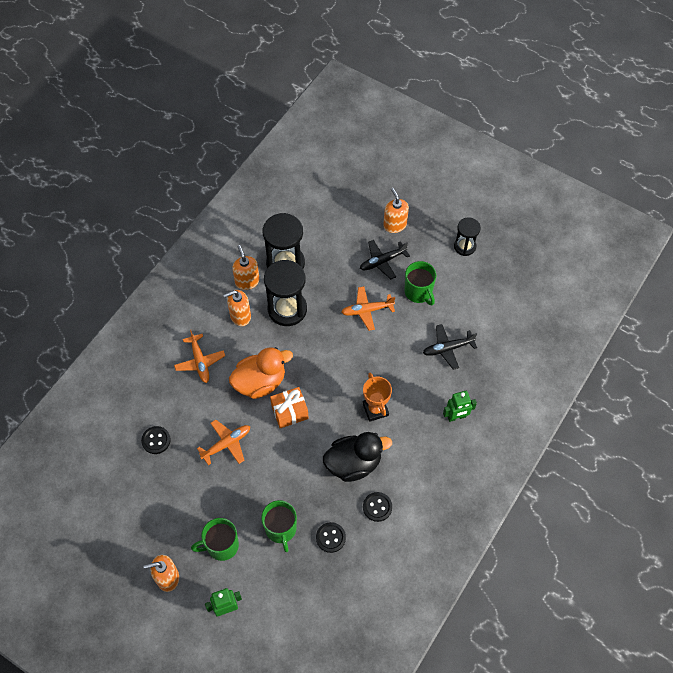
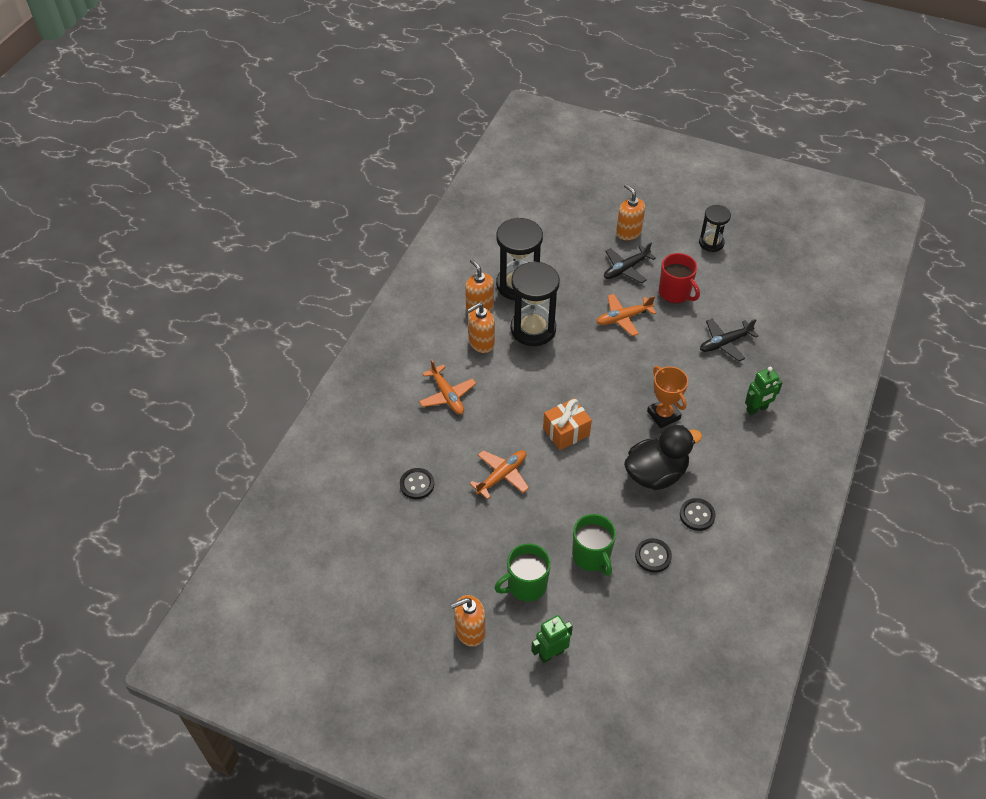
camera: 10 degrees left, 10 degrees down
orange duck [229,347,293,399] -> none
green mug [404,261,436,305] -> red mug [659,253,700,303]

